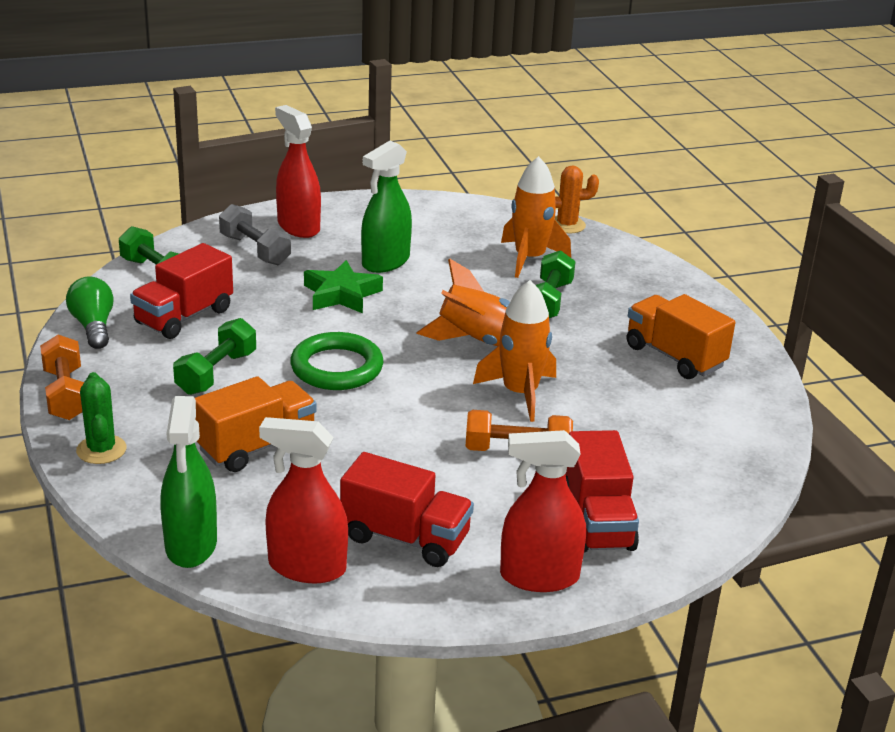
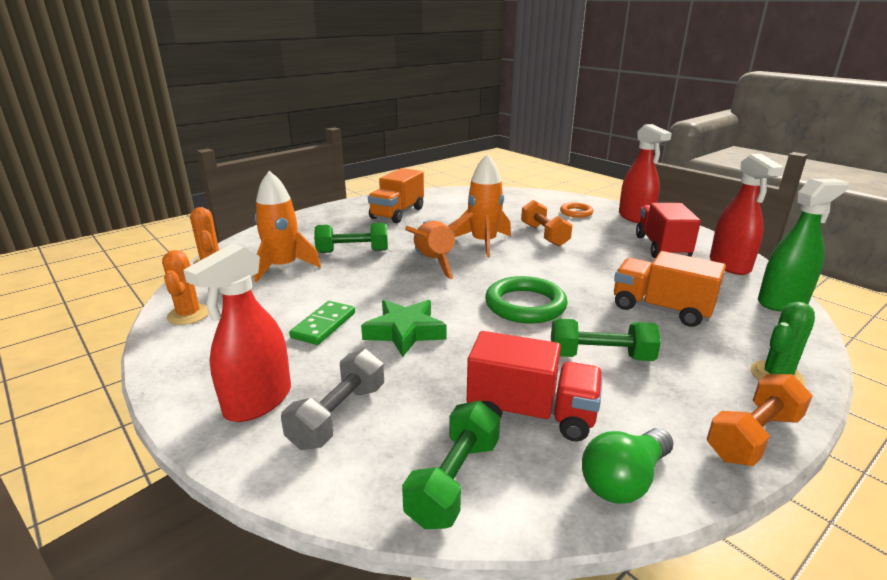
camera: 110 degrees left, 5 degrees down
green spray bottle [361,141,412,273] -> green domino [289,301,355,345]
red truck [566,430,639,552] -> orange ring [560,202,593,218]
none -> orange cactus [162,250,209,325]

